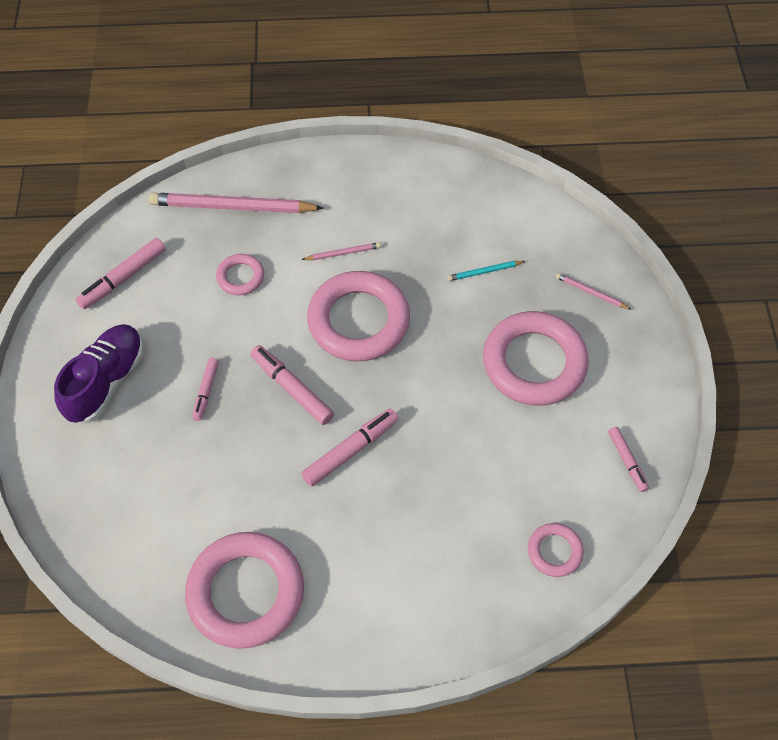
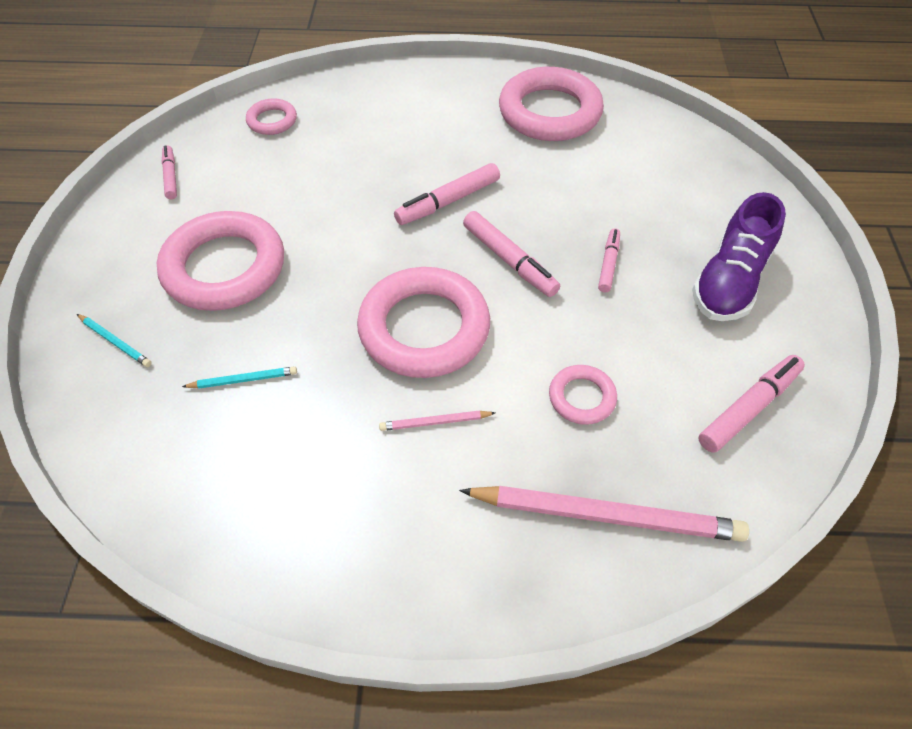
camera: 175 degrees left, 5 degrees down
pink pencil [555,273,632,310] -> turquoise pencil [77,314,152,367]

